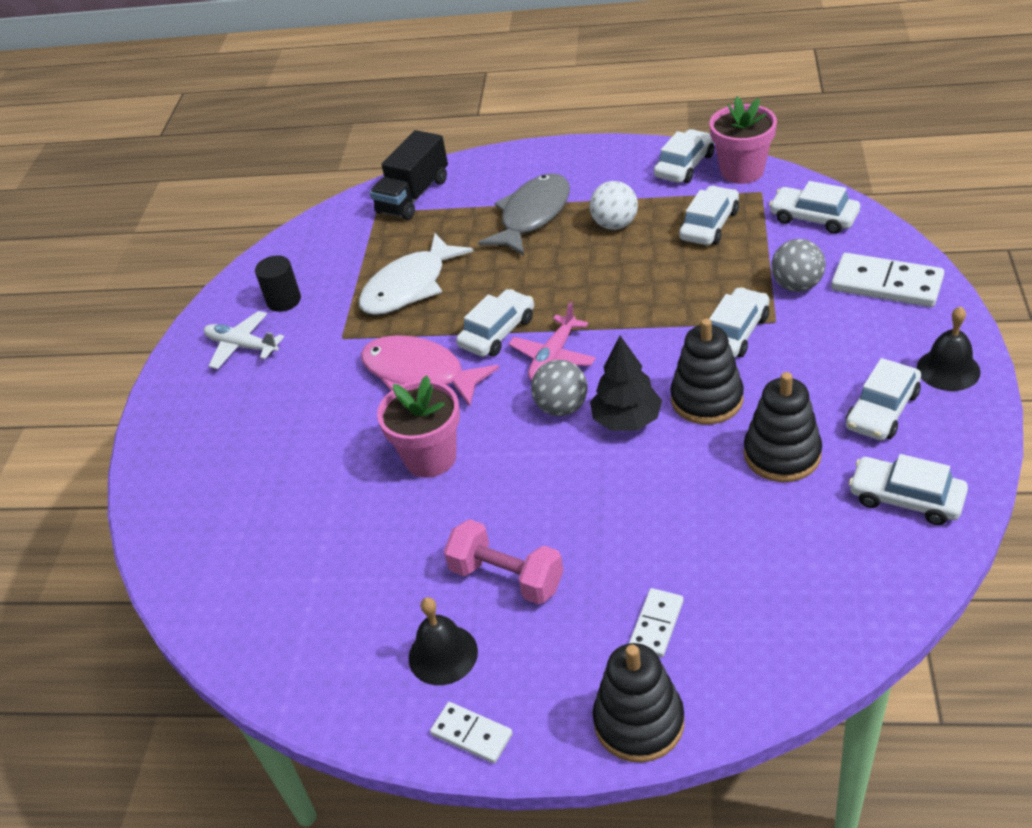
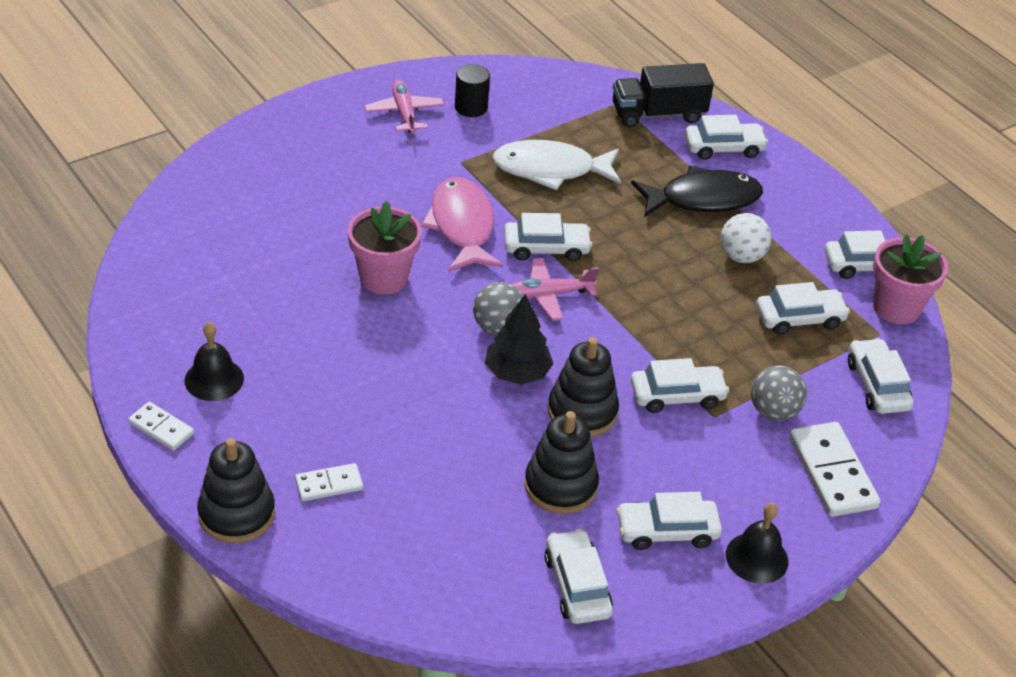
camera: 40 degrees right, 0 degrees up
white plane [204,311,284,369] -> pink plane [364,79,444,133]
white domino [430,702,513,763] -> white domino turned 45 degrees counterclockwise [128,402,194,451]
pink dumbbell [444,519,564,605] -> none
grey fish [478,174,570,255] -> black fish [631,166,763,217]
none -> white car [685,115,768,160]

